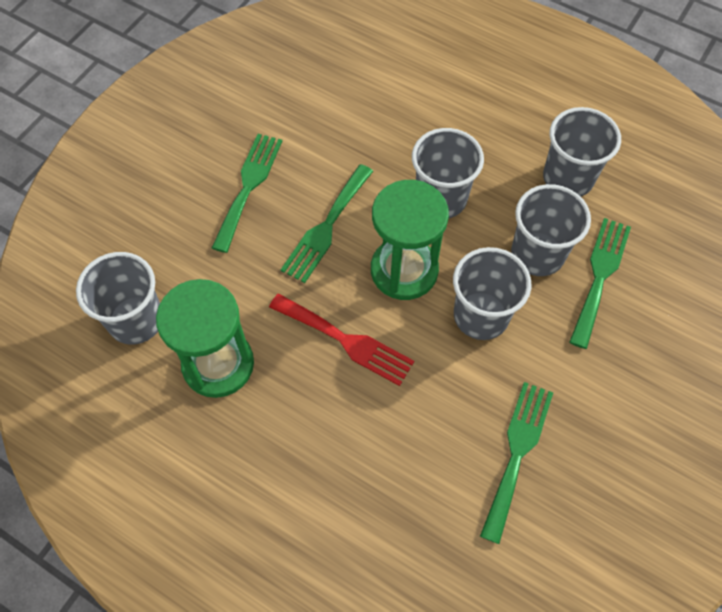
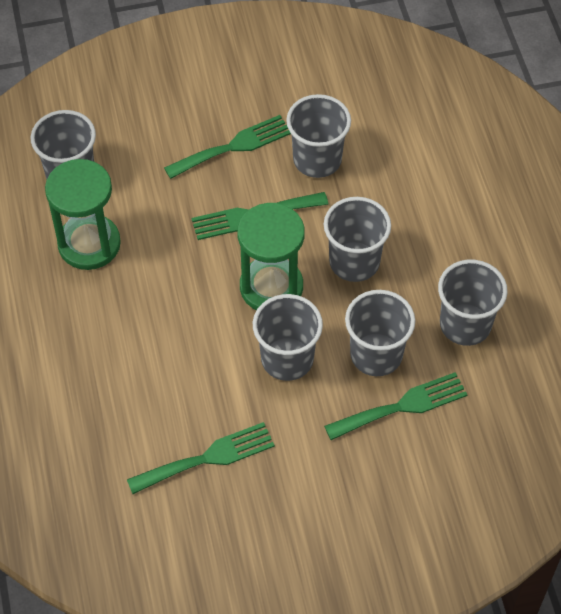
camera: 45 degrees right, 5 degrees down
red fork [269,294,414,386] -> none
none -> grey cup [286,94,351,178]

